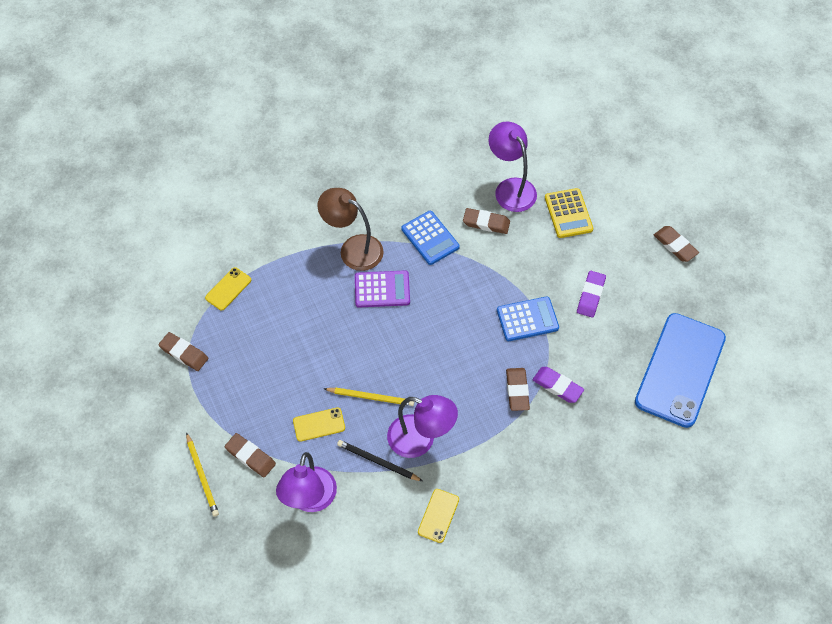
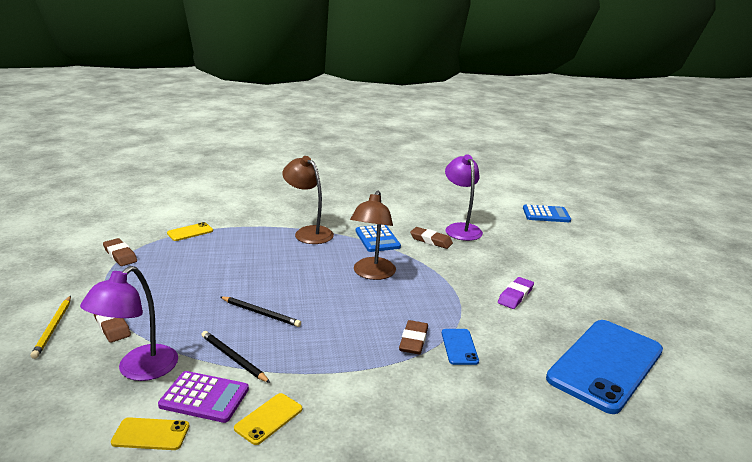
camera: 15 degrees right, 35 degrees down
yellow phone [293,407,345,442] -> yellow phone moved to [111,417,189,450]
yellow pencil [324,388,414,406] -> black pencil [220,296,301,327]
purple calculator [355,271,410,307] -> purple calculator moved to [158,371,249,423]
purple lamp [387,395,458,458] -> none
blue calculator [497,297,559,341] -> blue calculator moved to [523,205,571,222]
purple eraser [533,367,584,403] -> blue phone [442,329,479,365]
yellow calculator [545,188,593,238] -> none
brown eraser [654,226,699,262] -> none
none -> brown lamp [350,191,396,280]

